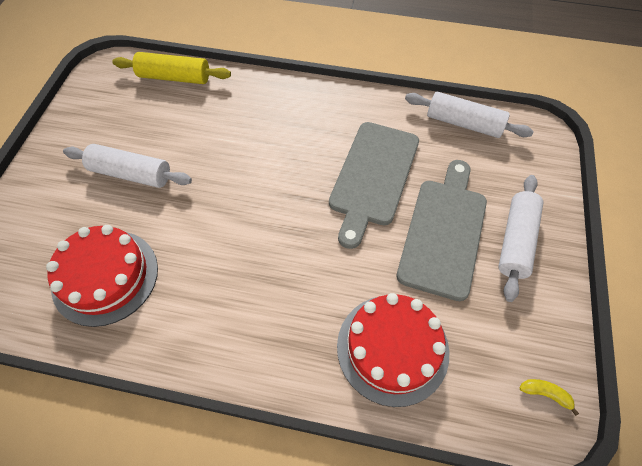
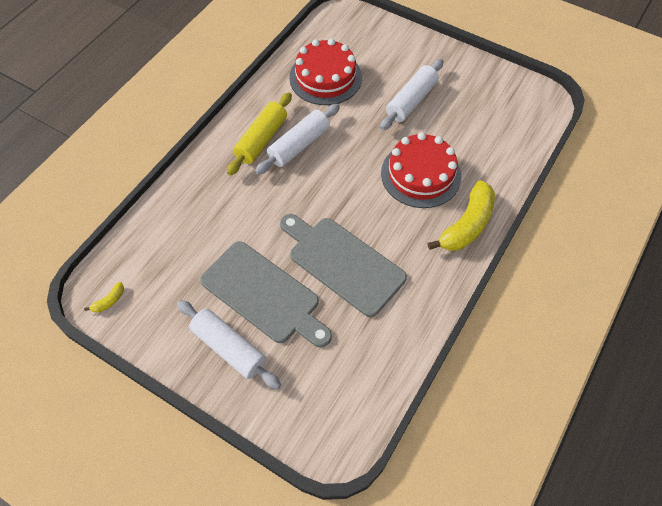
camera: 110 degrees right, 0 degrees up
yellow rolling pin [112,52,231,84] -> yellow rolling pin moved to [227,92,292,176]
red cake [337,293,449,407] -> red cake moved to [381,132,461,208]
white rolling pin [405,91,534,138] -> white rolling pin moved to [255,104,340,175]
none -> yellow banana [427,180,495,251]

